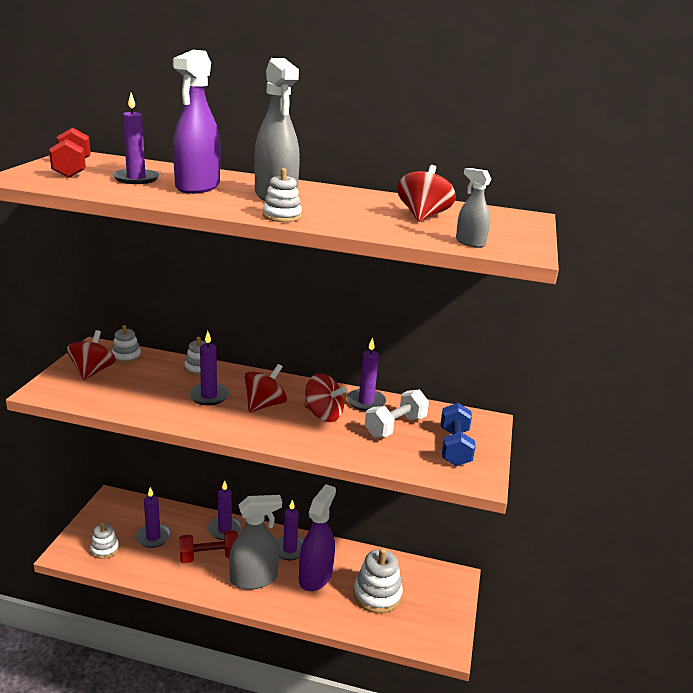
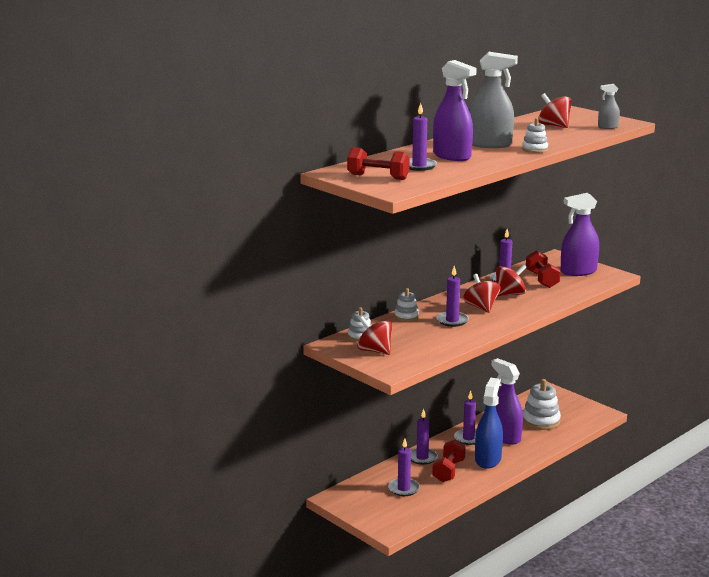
camera: 55 degrees left, 5 degrees down
white stacking toy [90,522,119,559] -> none
grey spray bottle [229,495,282,590] -> blue spray bottle [475,378,503,469]
white dumbbell [365,390,429,438] -> red dumbbell [526,251,561,288]
blue dumbbell [441,403,476,466] -> purple spray bottle [561,193,599,276]

